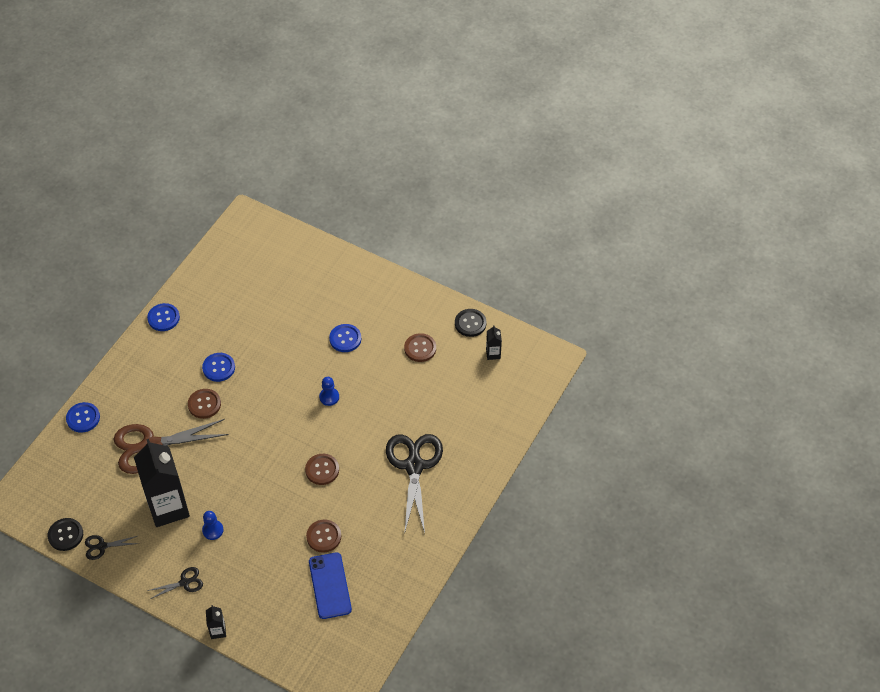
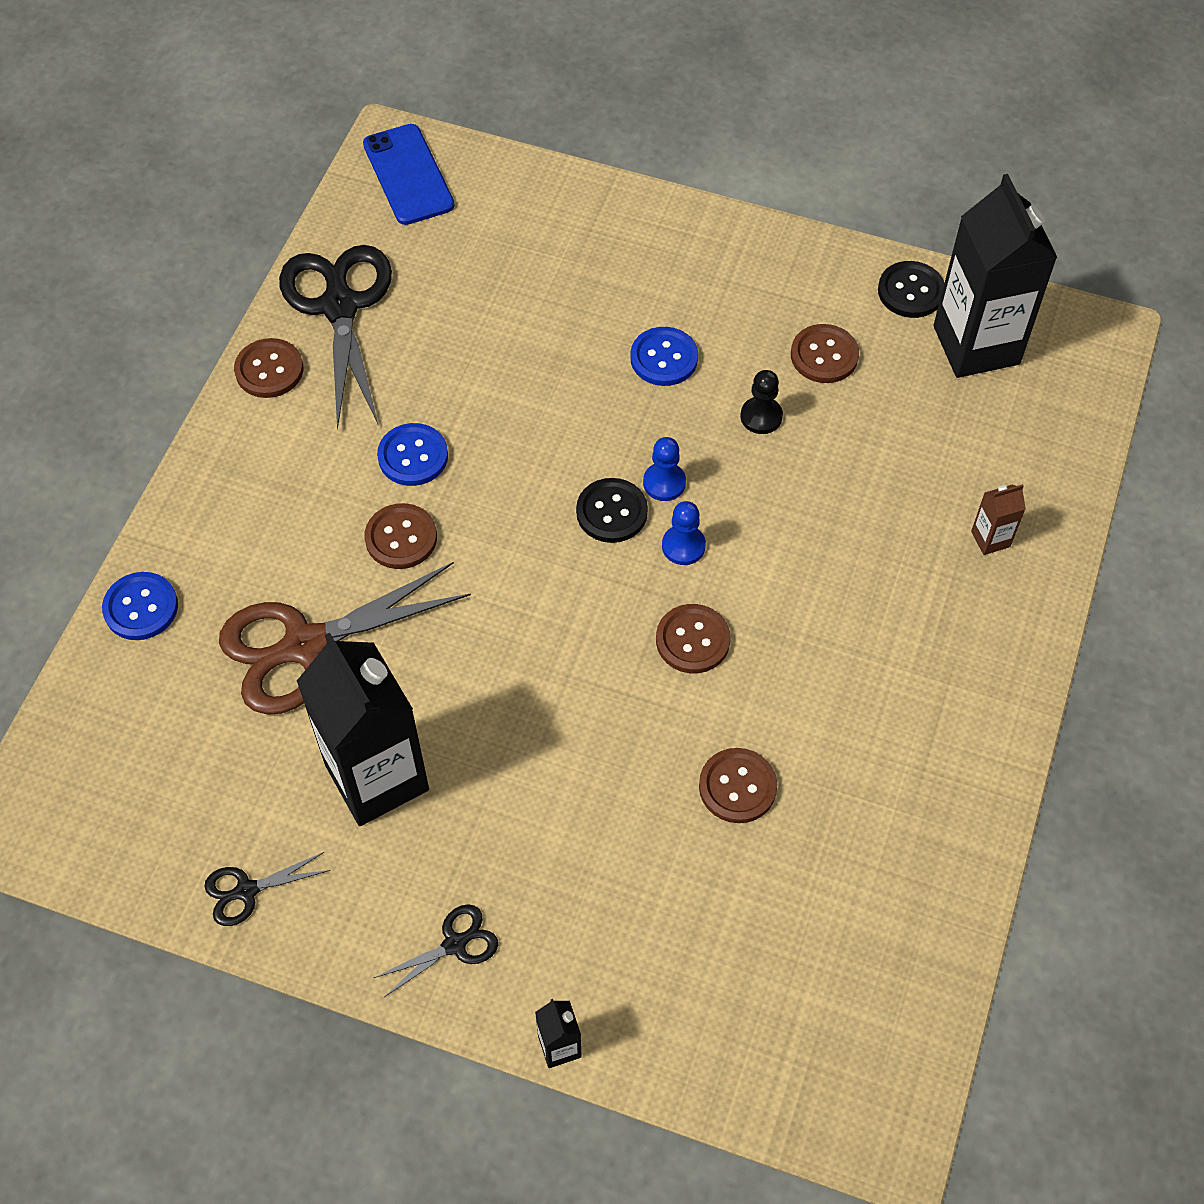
camera: 10 degrees left, 5 degrees up
black button [48,518,83,551] -> black button moved to [576,478,648,543]
blue button [147,303,180,331] -> brown button [234,338,303,398]
blue pawn [202,511,224,540] -> blue pawn moved to [662,501,706,565]
blue phone [309,552,352,619] -> blue phone moved to [363,124,455,225]
black scissors [386,434,443,534] -> black scissors moved to [279,245,392,430]
black carton [486,325,502,360] -> black carton [933,174,1058,378], size x2.43
none -> black pawn [741,370,783,434]
none -> brown carton [971,484,1026,555]

